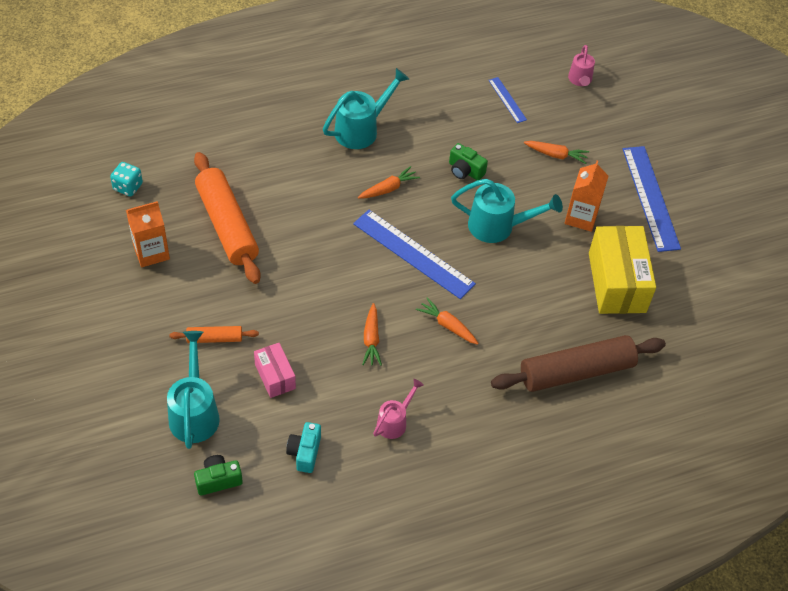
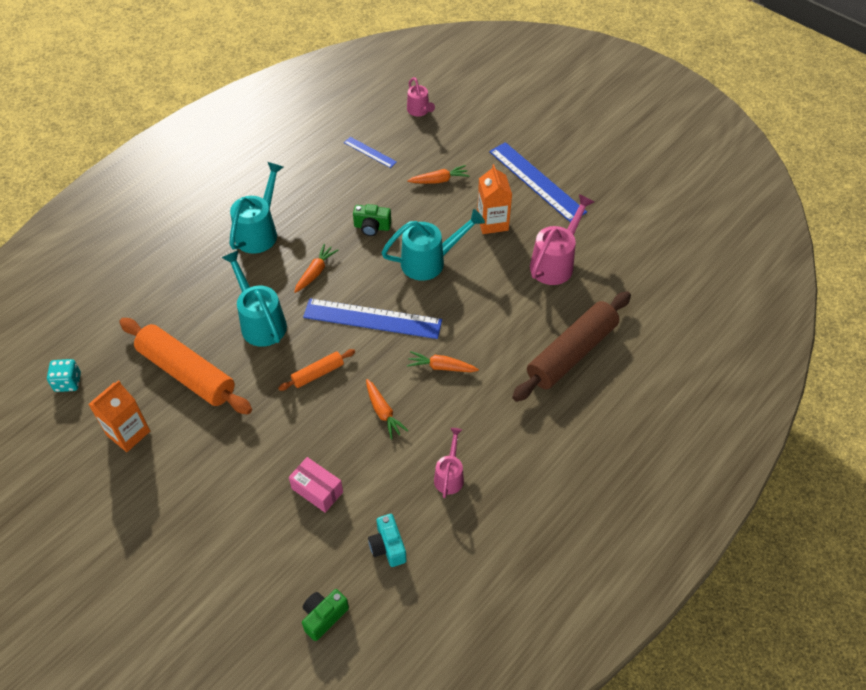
camera: 25 degrees left, 0 degrees up
turquoise watering can [167,331,220,449] -> turquoise watering can moved to [221,250,287,347]
orange rolling pin [169,326,259,343] -> orange rolling pin moved to [278,349,355,391]
yellow box [589,226,656,314] -> pink watering can [530,194,594,285]

